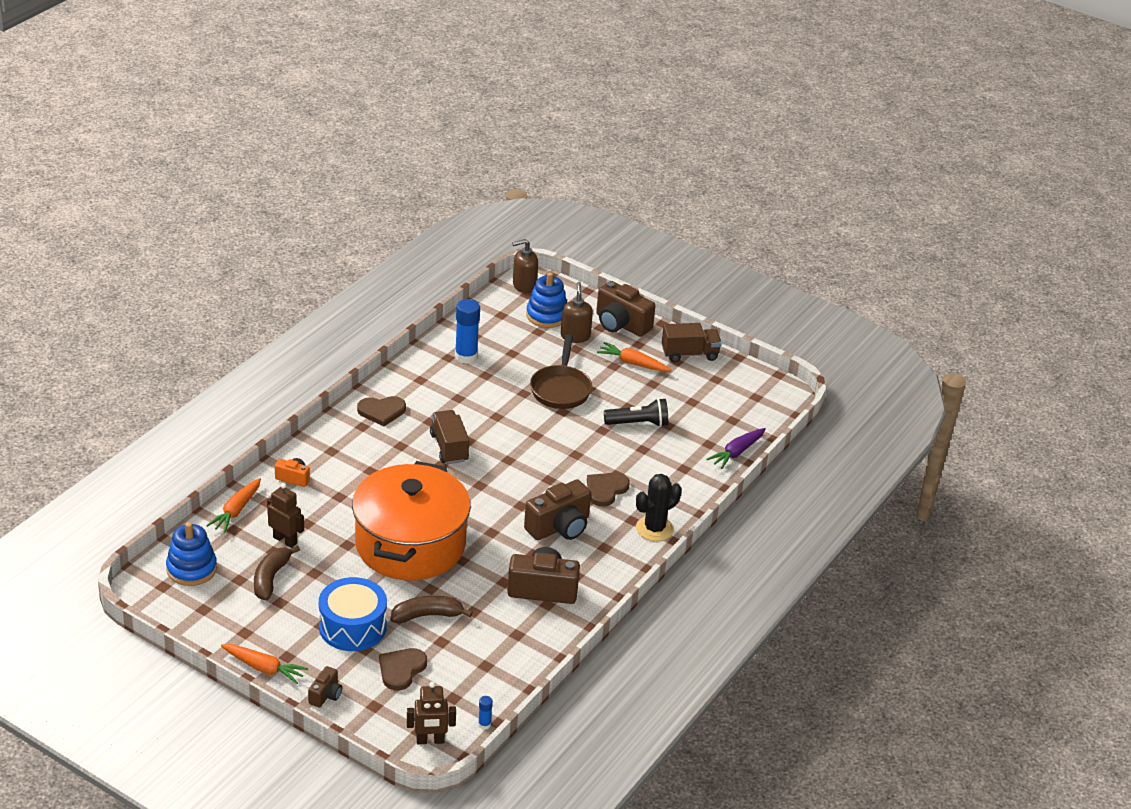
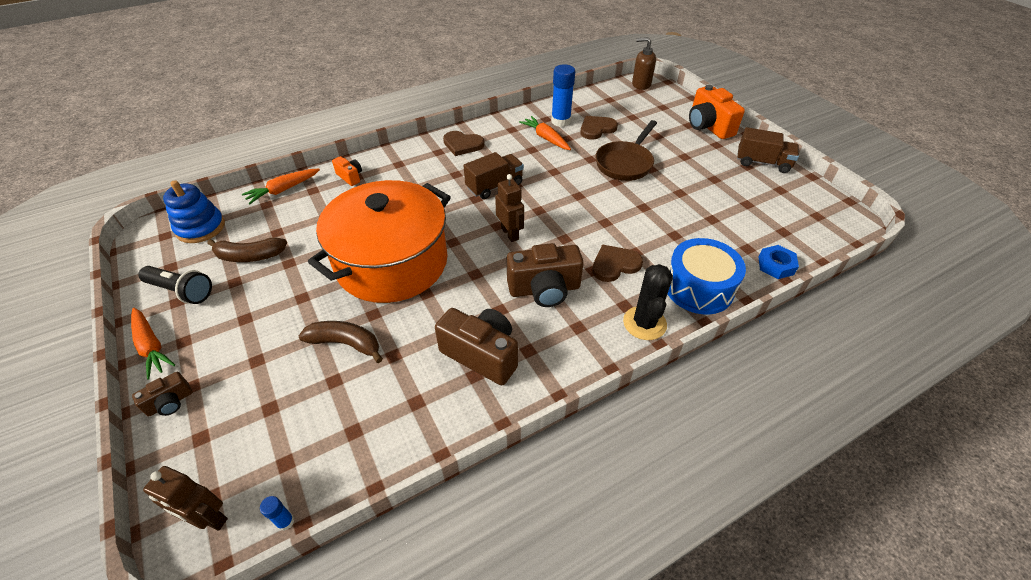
camera: 30 degrees right, 10 degrees up
brown banana [254,545,300,600] -> brown banana turned 135 degrees counterclockwise [207,238,287,262]
brown robot [267,483,304,548] -> brown robot moved to [495,174,524,242]
blue drum [319,577,387,651] -> blue drum moved to [668,238,746,314]
brown heart [379,648,427,690] -> brown heart moved to [580,116,618,140]
brown truck [430,410,469,464] -> brown truck turned 45 degrees clockwise [463,152,524,199]
blue stacking toy [526,272,567,328] -> none
brown soap dispenser [561,282,593,343] -> none
brown camera [596,281,656,337] -> orange camera [689,84,745,139]
orange carrot [597,342,672,372] -> orange carrot moved to [519,116,571,150]
black flashlight [604,398,668,427] -> black flashlight moved to [138,266,212,304]
black cactus [636,474,682,541] -> black cactus turned 75 degrees counterclockwise [623,264,673,340]
purple carrot [706,428,766,469] -> blue nut [758,245,799,279]

